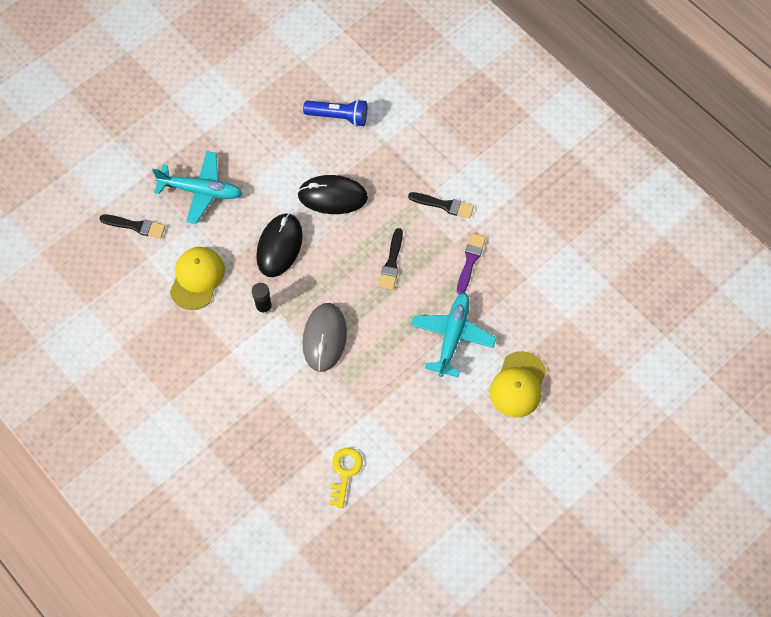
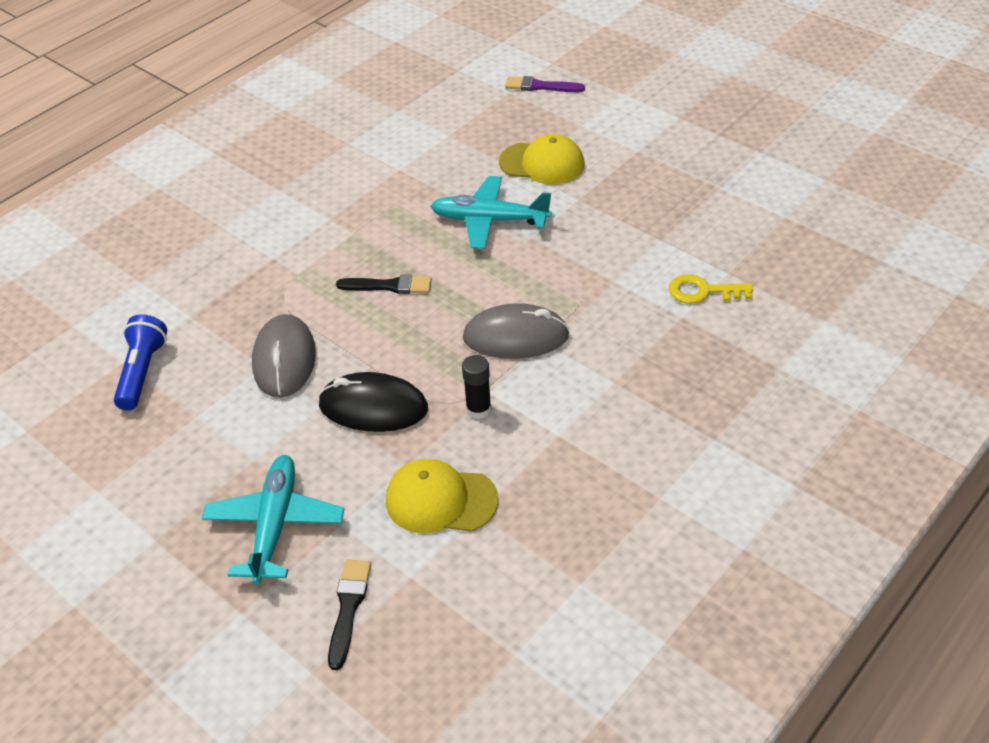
camera: 95 degrees left, 20 degrees down
black mouse [297,175,368,214] -> grey mouse [252,314,316,398]
black brush [408,192,474,219] -> none
purple brush [457,233,486,294] -> purple brush moved to [505,76,585,92]

